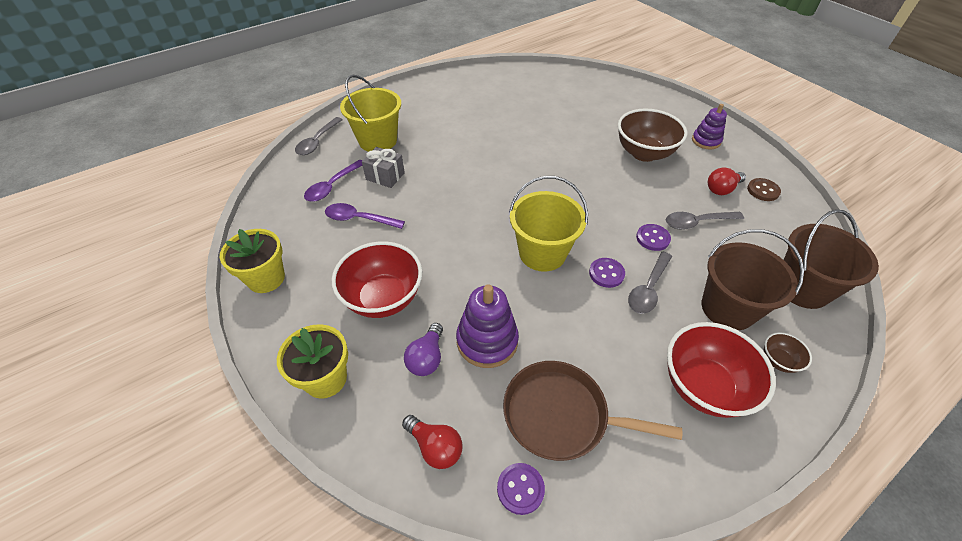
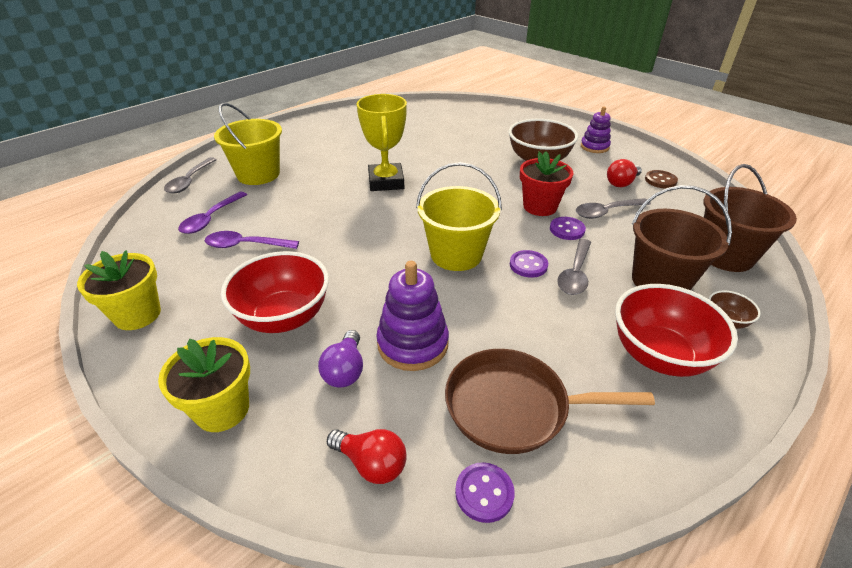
camera: 10 degrees left, 10 degrees down
grey gift [362,147,405,188] -> none
none -> yellow trophy [356,94,407,191]
none -> red flower pot [520,151,573,216]

